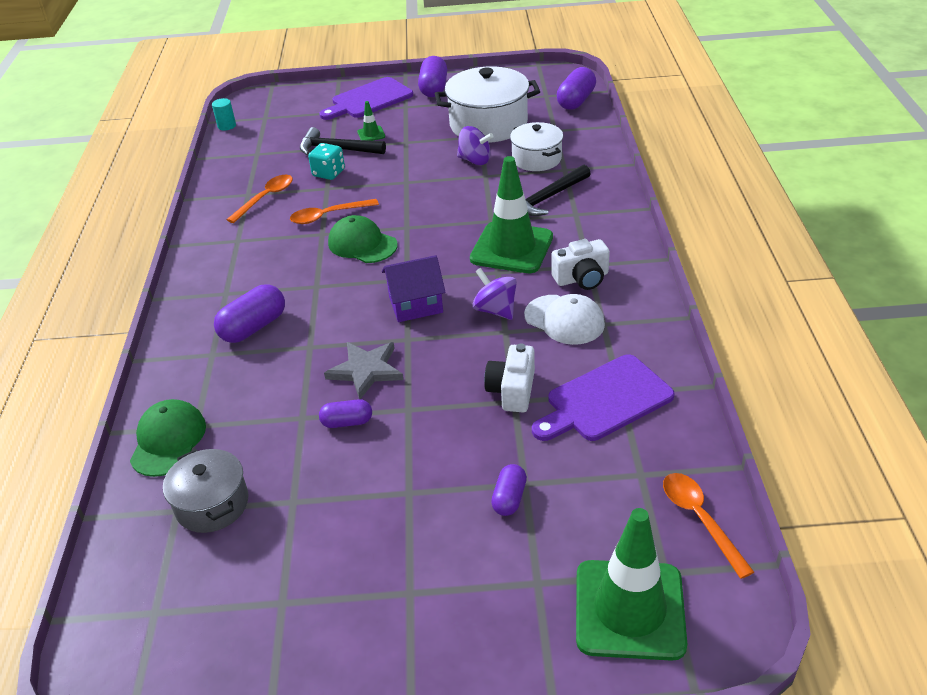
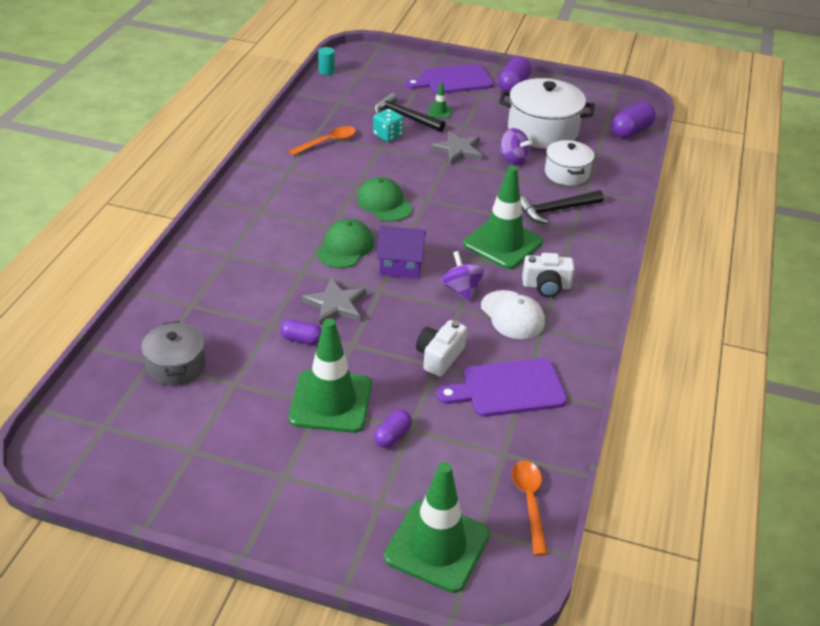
camera: 15 degrees right, 0 degrees up
green cap [130,399,206,477] -> green cap moved to [316,219,374,268]
purple capsule [214,284,285,343] -> none
orange spoon [290,199,379,224] -> none
none -> green traffic cone [289,318,372,433]
none -> grey star [430,131,482,165]

